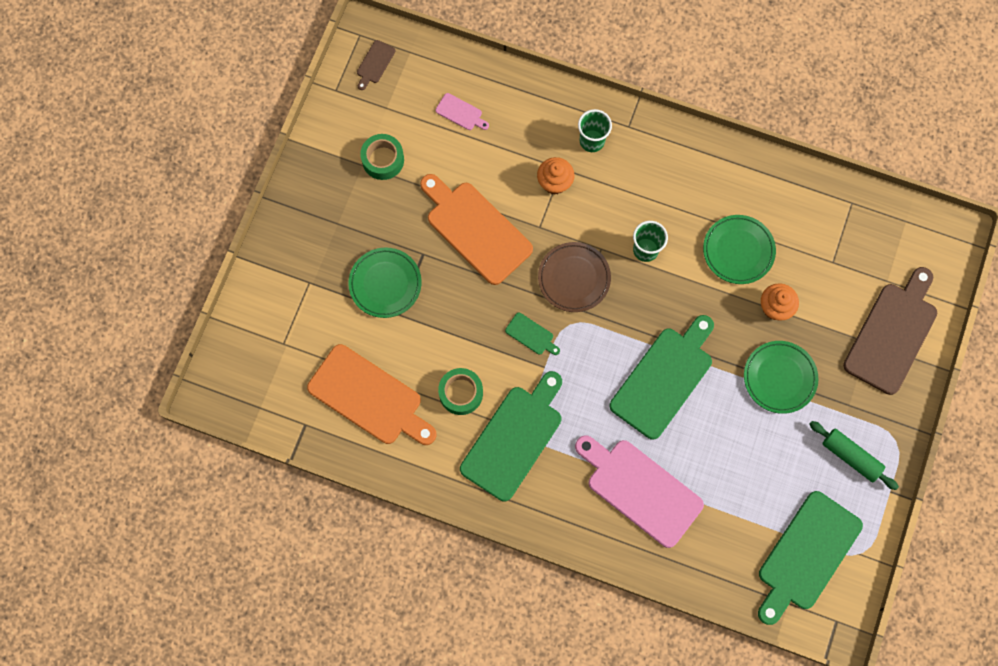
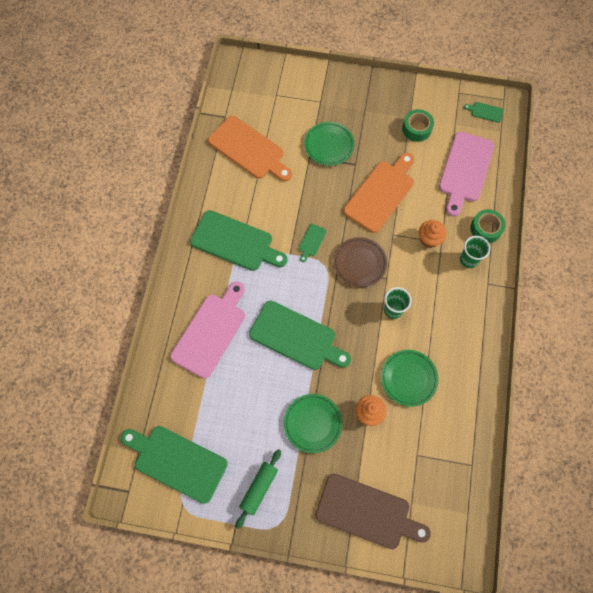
camera: 80 degrees right, 5 degrees down
orange cutting board [307,344,437,445] -> orange cutting board turned 75 degrees counterclockwise [208,116,292,181]
brown cutting board [357,40,395,90] -> green cutting board [464,102,504,123]
pink cutting board [435,93,489,130] -> pink cutting board [439,132,494,216], size x2.33
green tape [438,368,483,415] -> green tape moved to [470,209,506,243]

